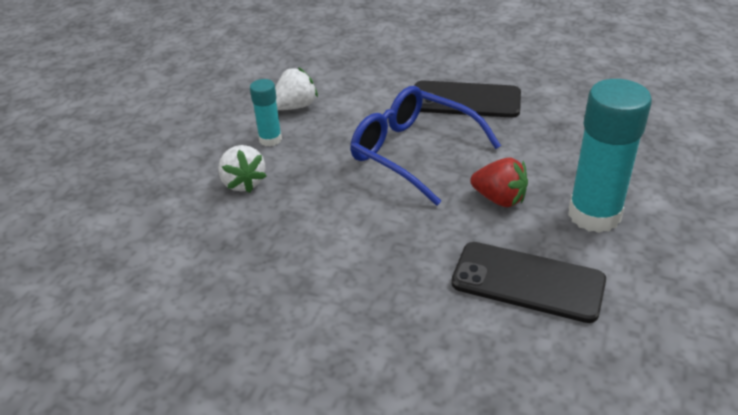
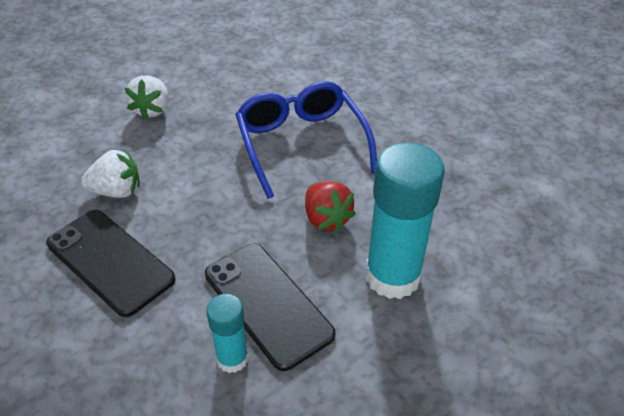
camera: 30 degrees right, 5 degrees up
turquoise glue stick [250,79,282,147] -> turquoise glue stick moved to [206,294,249,373]
white strawberry [275,67,318,110] -> white strawberry moved to [81,149,140,198]
black phone [414,81,521,118] -> black phone moved to [46,210,176,317]

